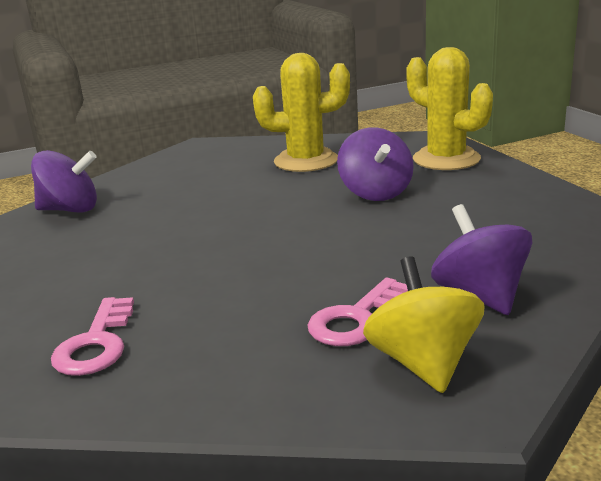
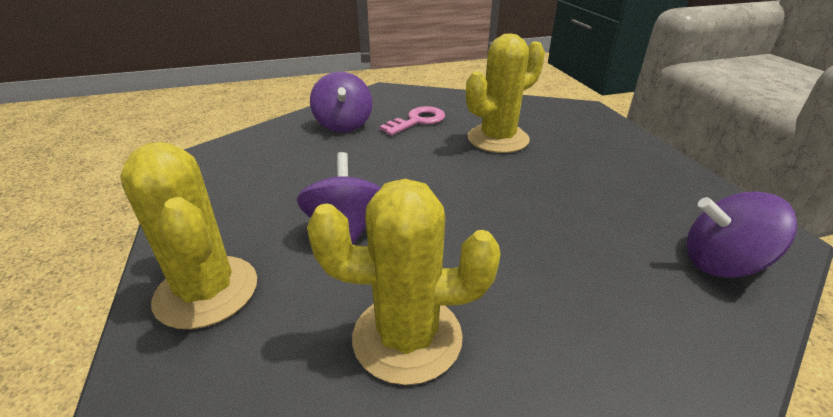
camera: 175 degrees left, 10 degrees up
pink key [51,297,134,376] -> none
yellow spinning top [363,256,484,393] -> none
none -> yellow cactus [466,33,545,153]

